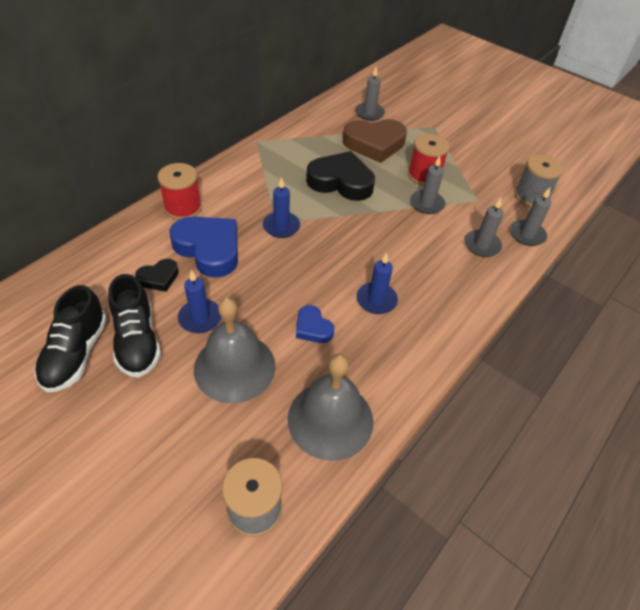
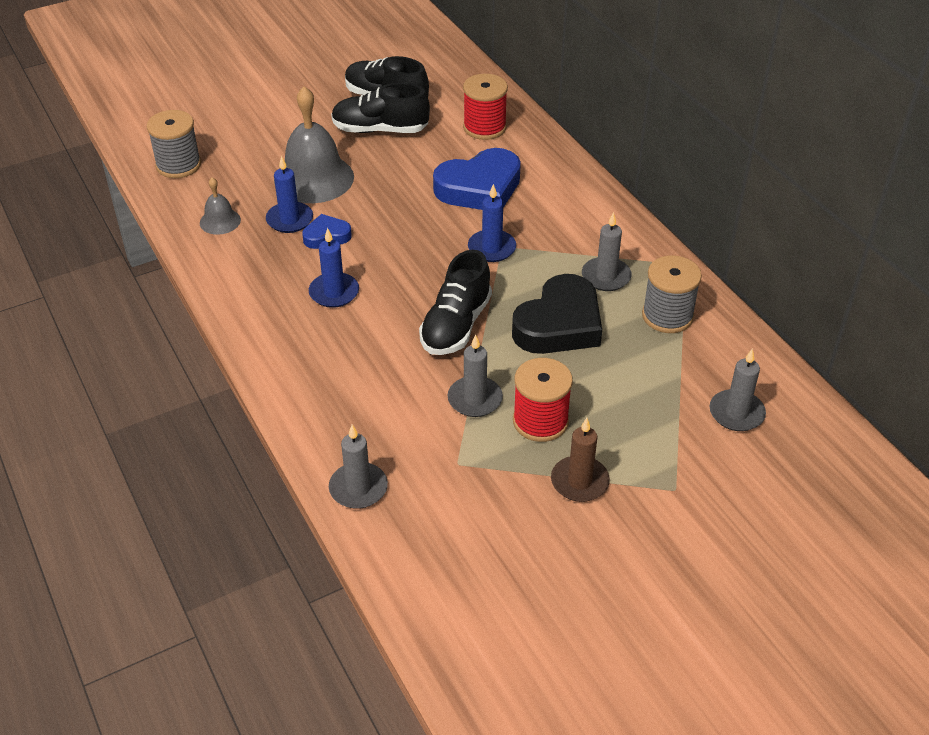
camera: 115 degrees right, 5 degrees down
black heart [135,259,179,292] -> none
red spool [157,163,202,220] -> red spool moved to [463,74,508,140]
blue candle [178,270,222,333] -> blue candle moved to [266,156,313,233]
grey bell [288,354,373,461] -> grey bell [200,177,241,235], size x0.49
brown heart [343,119,407,163] -> none
grey candle [465,198,504,257] -> grey candle moved to [582,212,632,291]
grey spool [515,154,564,207] -> grey spool moved to [642,255,702,333]
none -> black shoe [419,250,492,355]
none -> brown candle [551,418,610,502]

